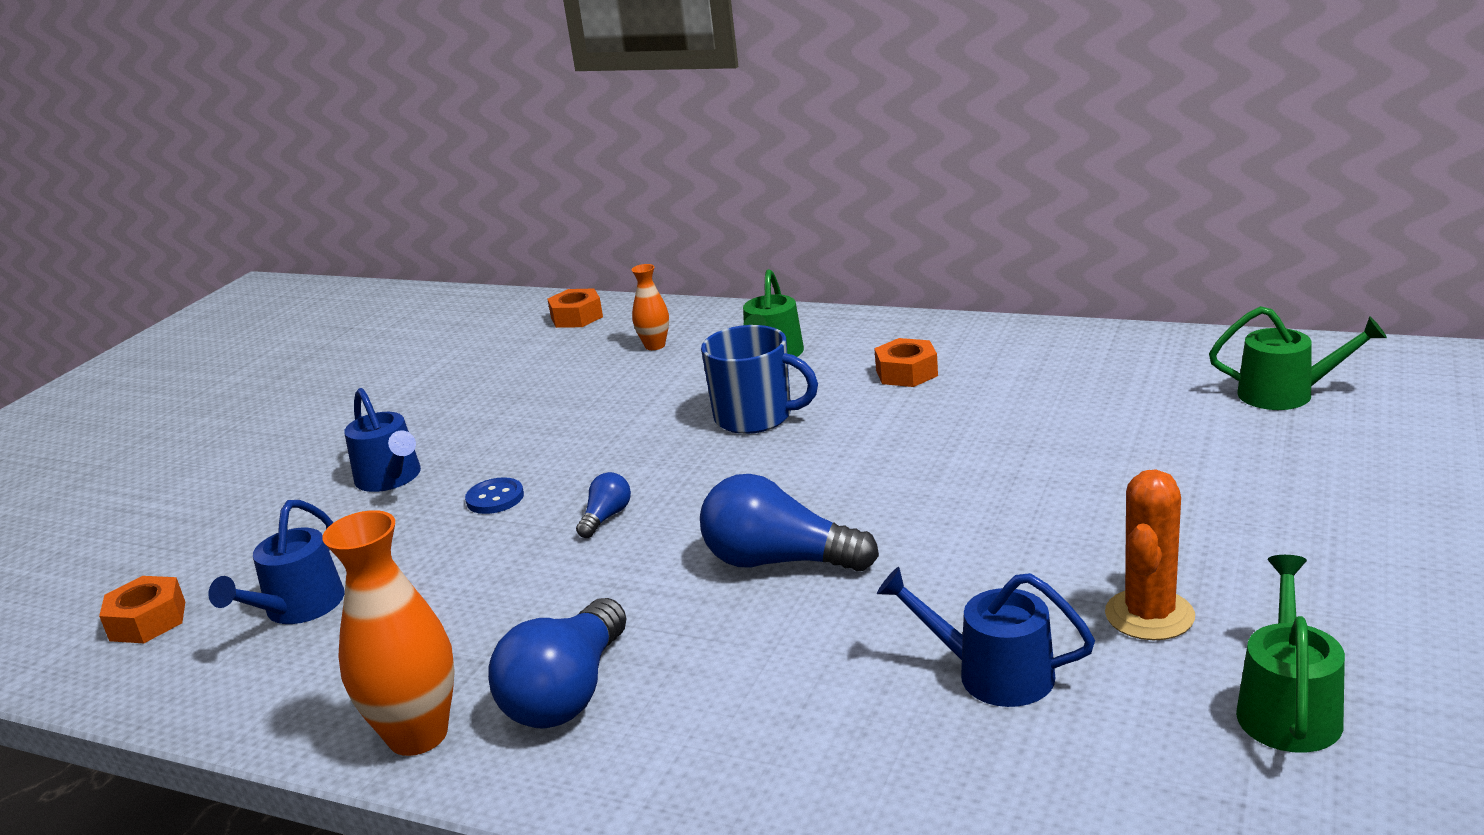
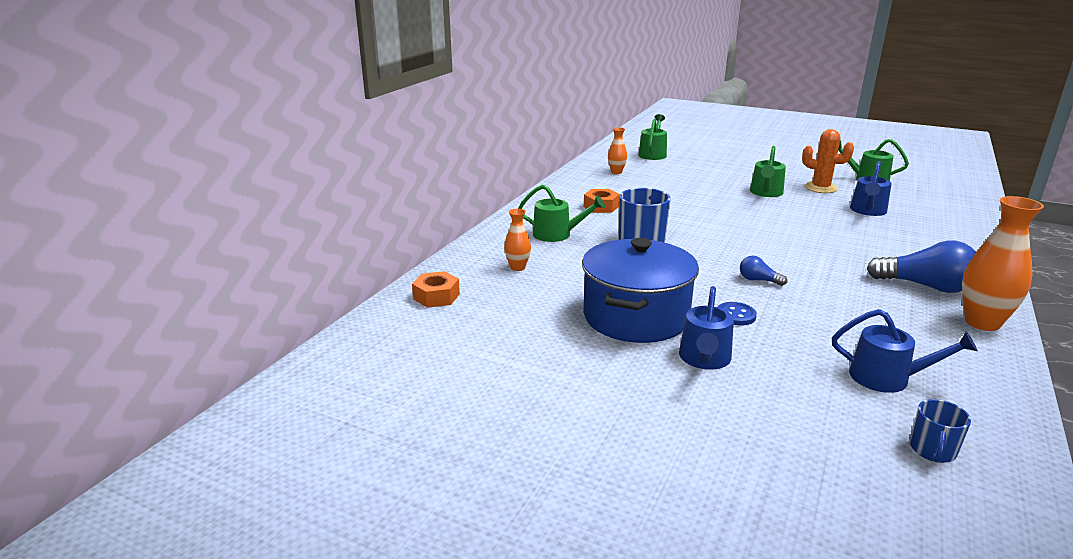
camera: 90 degrees left, 0 degrees up
orange nut [99,576,185,643] -> blue mug [910,399,971,463]
blue watering can [344,388,421,492] -> blue watering can turned 135 degrees clockwise [679,286,734,370]
blue light bulb [700,474,879,572] -> none
none -> blue pot [582,238,699,343]
none -> orange vase [608,127,627,174]
none -> green watering can [750,146,786,197]

